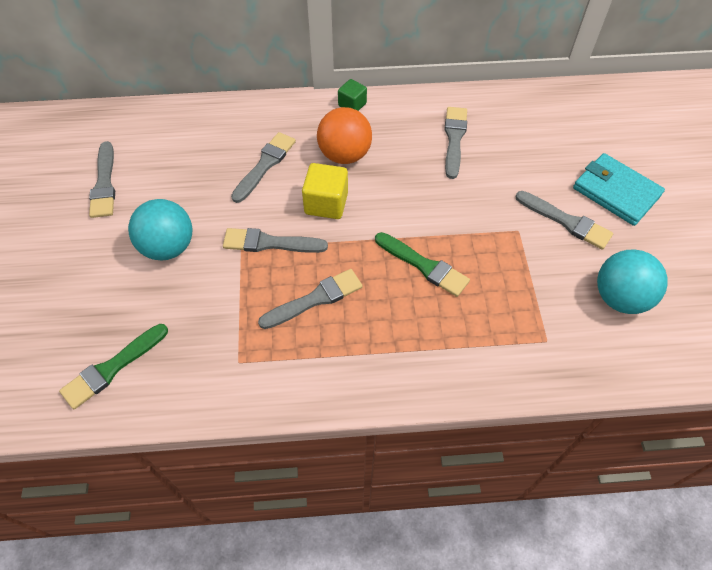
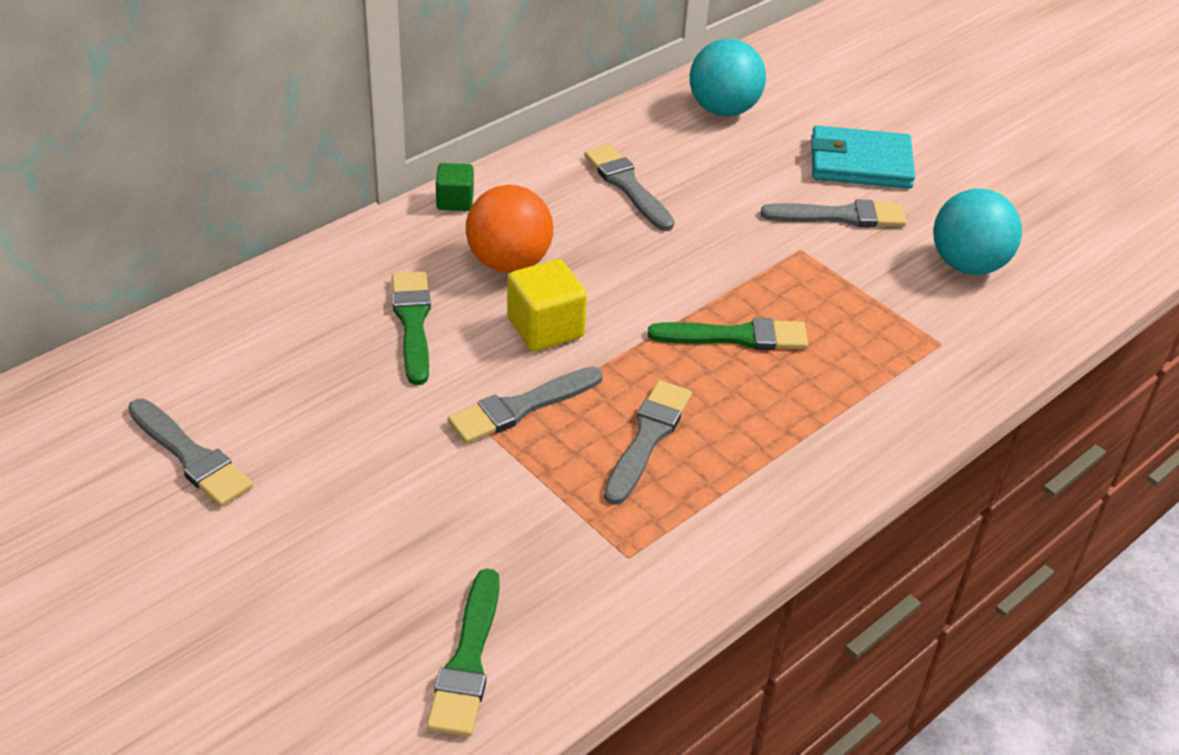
camera: 40 degrees left, 15 degrees down
turquoise ball [128,199,193,261] -> turquoise ball moved to [690,39,766,116]
grey brush [231,132,296,203] -> green brush [392,271,431,385]

